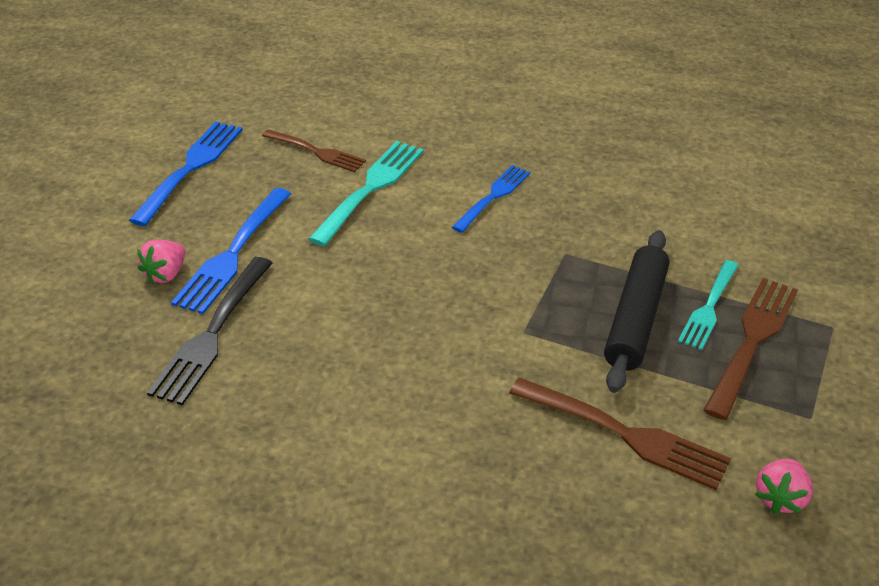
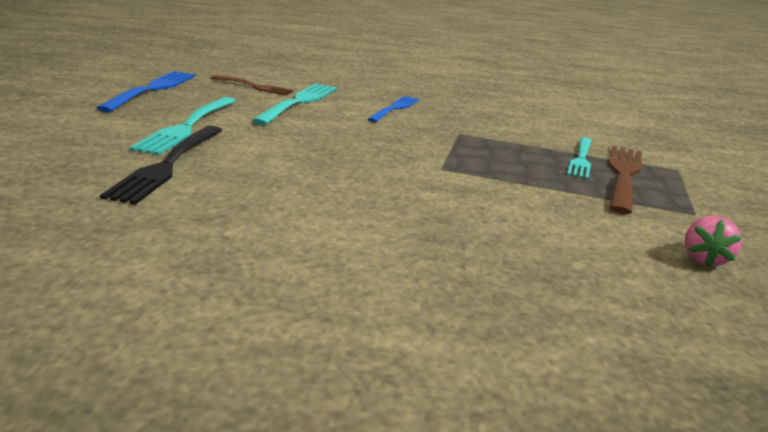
camera: 10 degrees left, 15 degrees down
pink strawberry [137,240,185,284] -> none
blue fork [171,188,291,314] -> turquoise fork [130,97,236,155]
brown fork [509,377,731,490] -> none
black rolling pin [604,230,669,393] -> none

